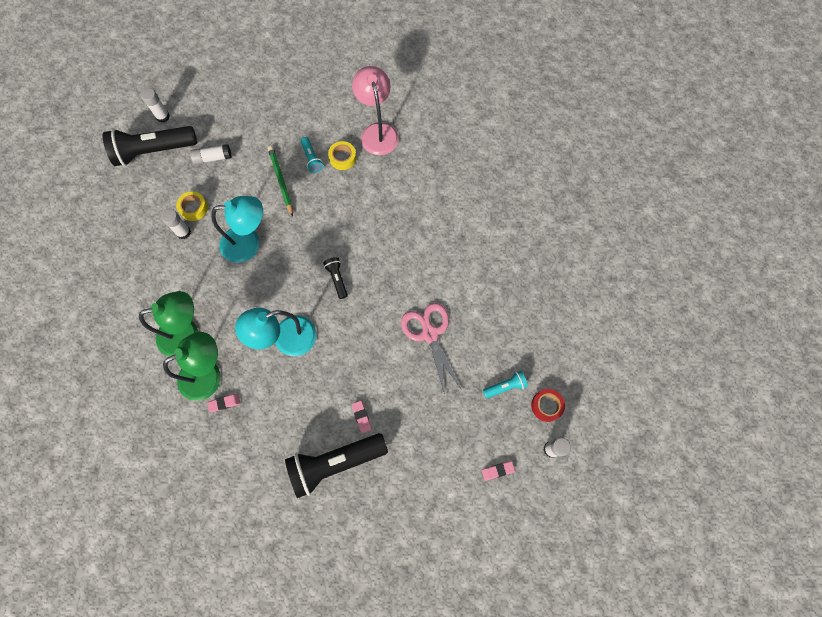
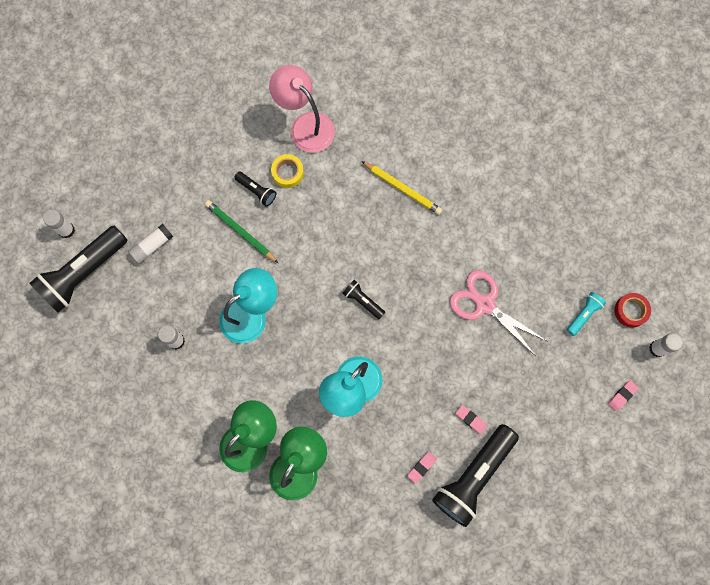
camera: 30 degrees left, 5 degrees up
yellow tape [176,191,208,221] -> none
pink eraser [207,394,240,412] -> pink eraser moved to [407,451,437,484]
turquoise flashlight [301,137,323,173] -> black flashlight [234,171,276,207]
none -> yellow pencil [361,161,442,215]

